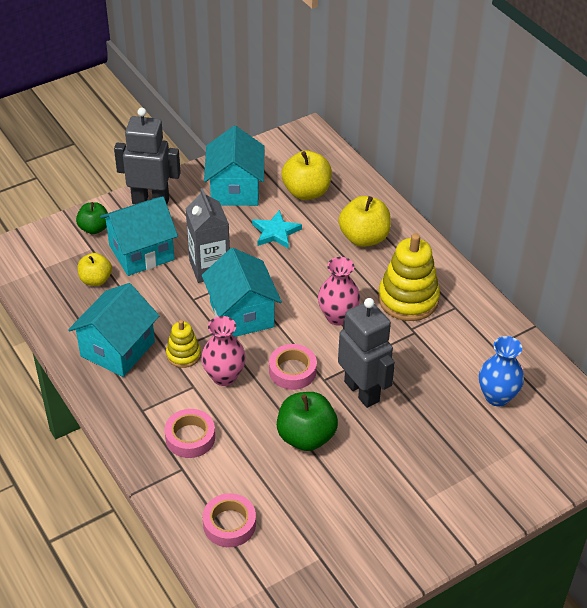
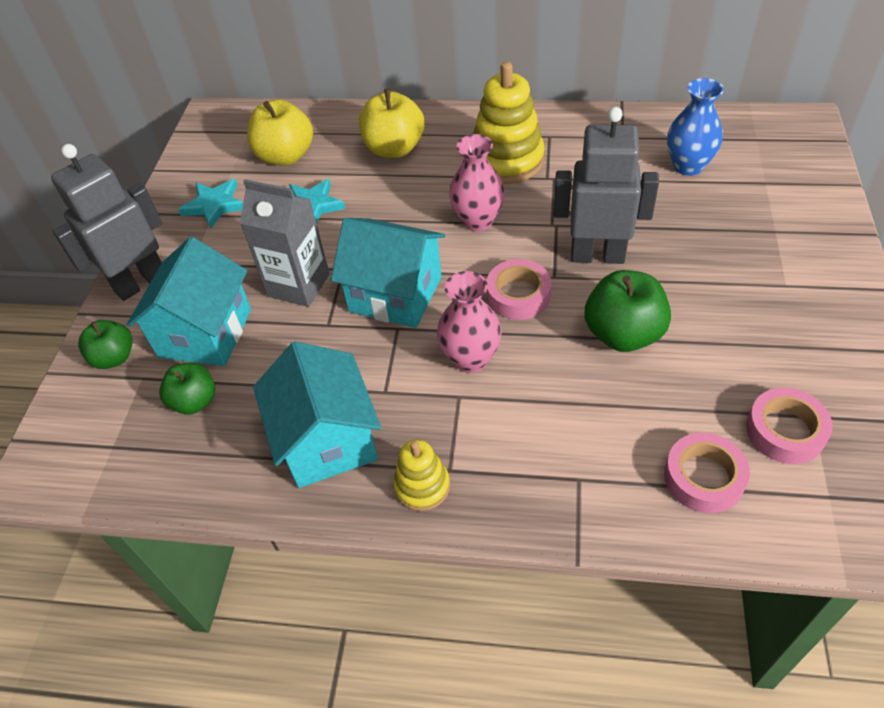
camera: 45 degrees left, 5 degrees up
yellow apple [77,253,112,286] -> green apple [159,363,215,415]
pink tape [164,409,215,458] -> pink tape moved to [746,388,833,464]
yellow stacking toy [166,320,201,368] -> yellow stacking toy moved to [393,440,450,511]
turquoise house [204,126,264,206] -> turquoise star [178,179,243,228]

